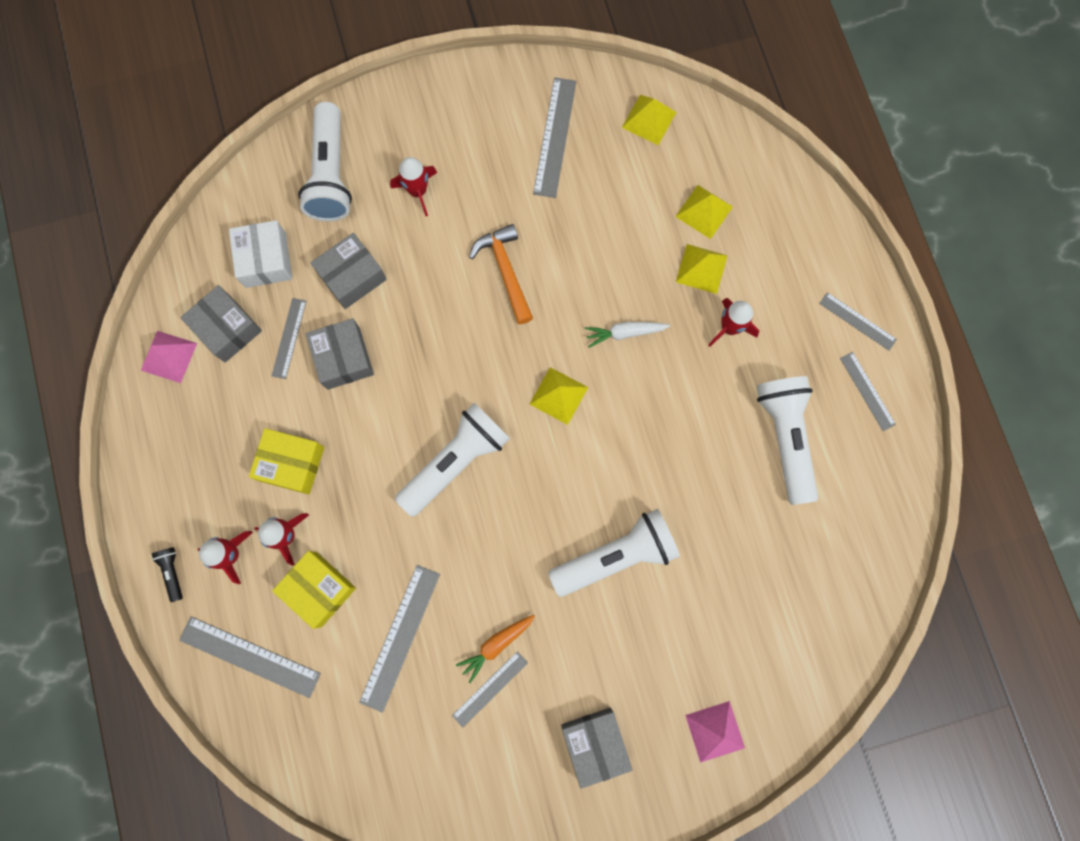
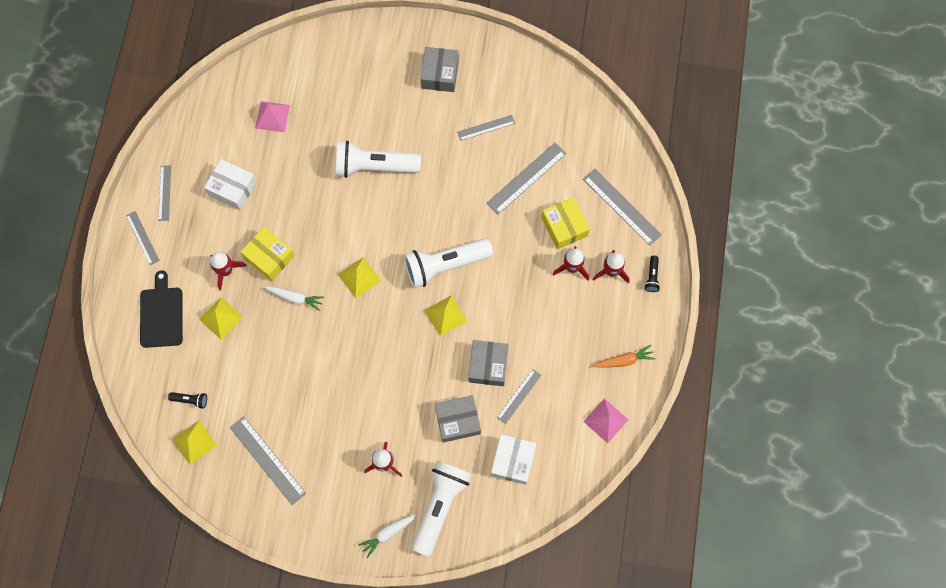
camera: 155 degrees left, 5 degrees down
grey box [180,285,262,362] -> none
yellow box [249,428,324,495] -> yellow box moved to [240,227,295,281]
orange carrot [456,615,535,683] -> orange carrot moved to [593,345,656,368]
orange hammer [469,224,533,324] -> none
grey ruler [533,77,577,198] -> grey ruler turned 75 degrees counterclockwise [230,416,306,505]
yellow pyramid [675,185,733,239] -> yellow pyramid moved to [425,295,467,336]
pink pyramid [685,701,745,763] -> pink pyramid moved to [255,101,290,132]
white flashlight [757,376,818,505] -> white box [204,159,257,210]
none -> black cutting board [140,270,183,348]
none -> black flashlight [168,392,207,409]
none -> white carrot [358,514,417,558]

